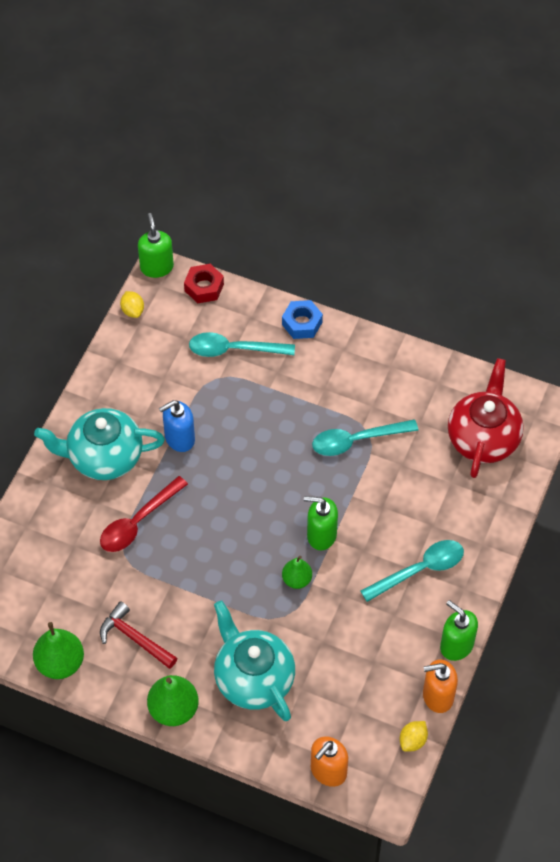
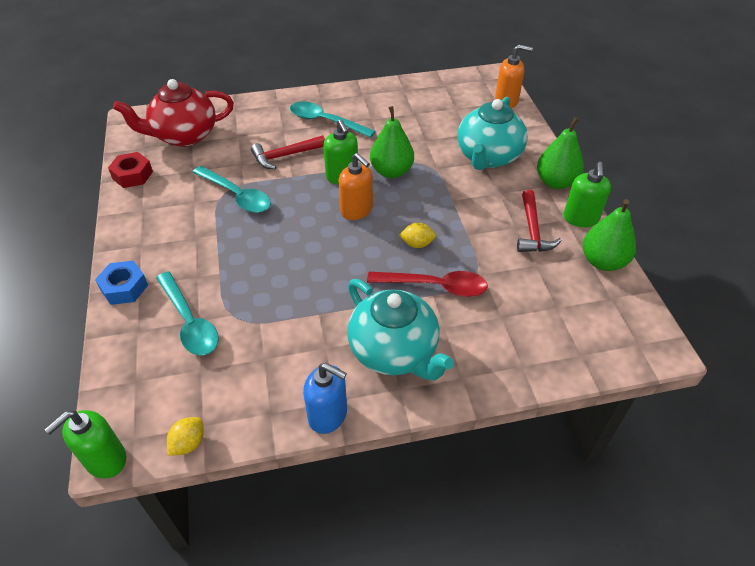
camera: 125 degrees left, 10 degrees down
blue soap dispenser [159,400,195,452] -> blue soap dispenser moved to [303,363,347,434]
red nut [184,264,224,303] -> red nut moved to [108,152,153,188]
green pear [282,556,312,589] -> green pear [370,106,414,178], size x1.62
yellow lemon [400,721,428,752] -> yellow lemon moved to [399,223,436,248]
orange soap dispenser [423,659,458,713] -> orange soap dispenser moved to [339,153,373,220]
green soap dispenser [440,600,478,661] -> green soap dispenser moved to [564,162,611,227]
none -> red hammer [251,135,325,169]

